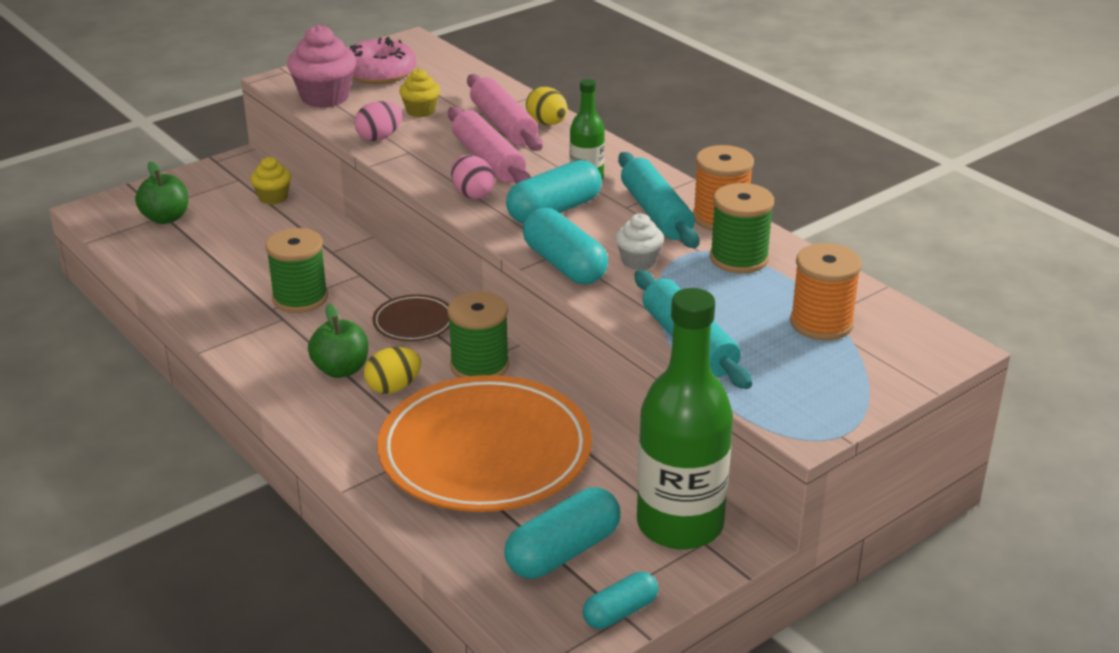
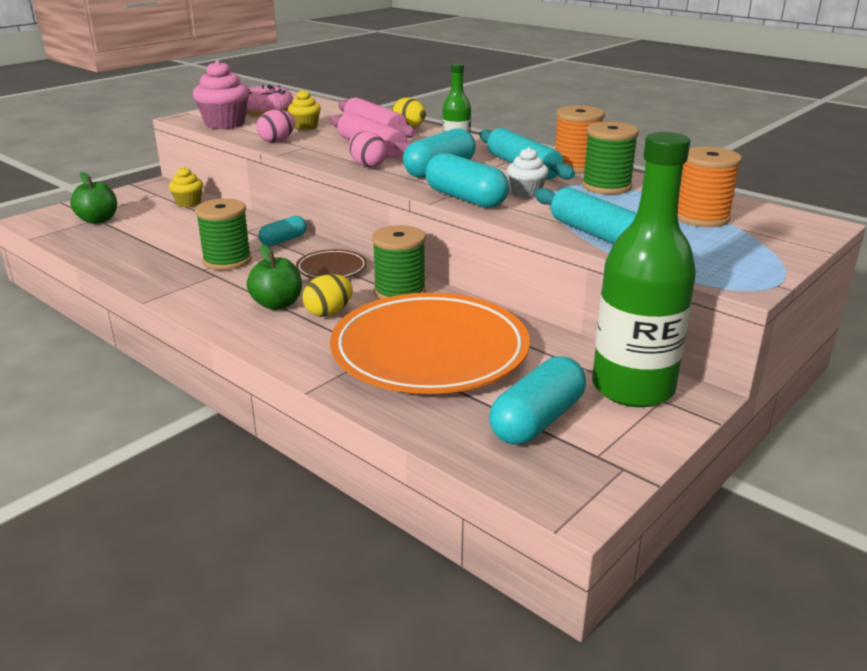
camera: 10 degrees left, 5 degrees down
turquoise capsule [582,572,658,629] -> turquoise capsule moved to [258,216,307,246]

